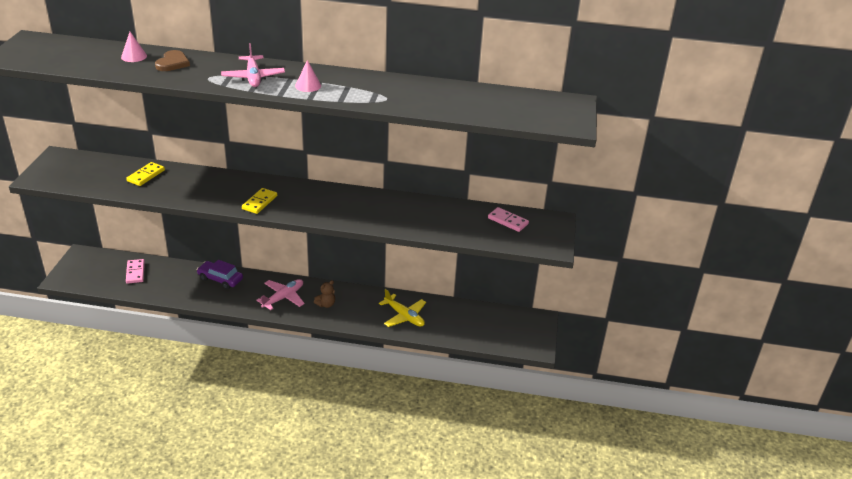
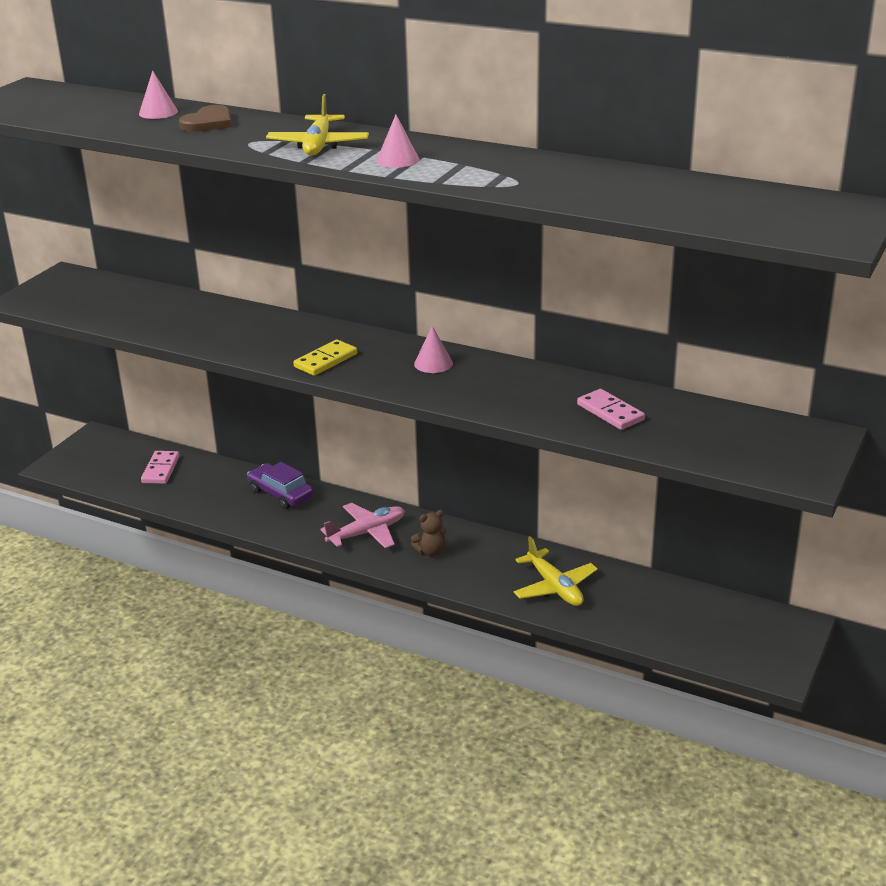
camera: 20 degrees right, 5 degrees down
yellow domino [126,162,165,186] -> none
pink plane [221,43,285,87] -> yellow plane [266,94,369,156]
pink domino [488,207,529,232] -> pink domino moved to [577,389,645,430]
none -> pink cone [414,326,453,373]

